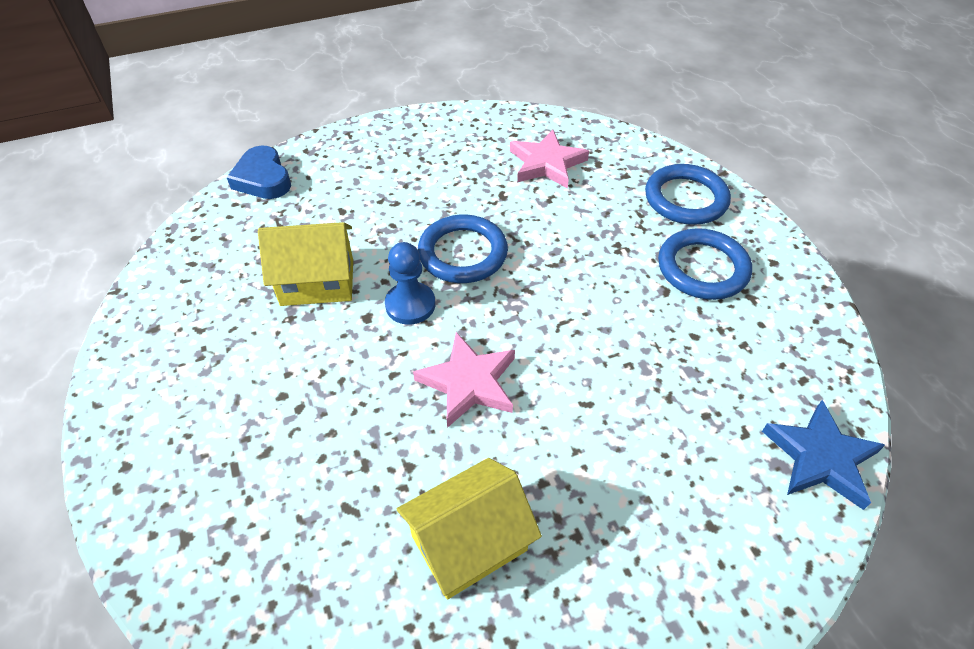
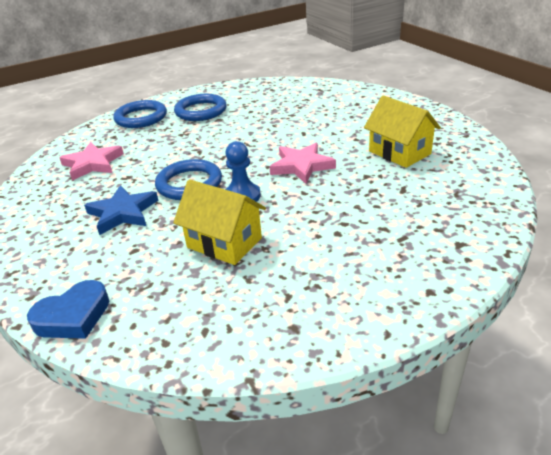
camera: 95 degrees left, 15 degrees down
yellow house [258,222,353,306] -> yellow house turned 45 degrees counterclockwise [173,179,266,265]
blue star [762,400,885,510] -> blue star moved to [84,185,159,235]

